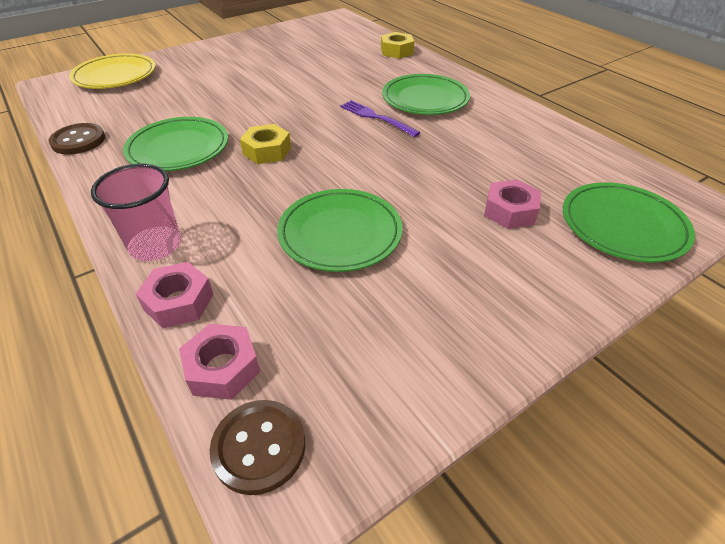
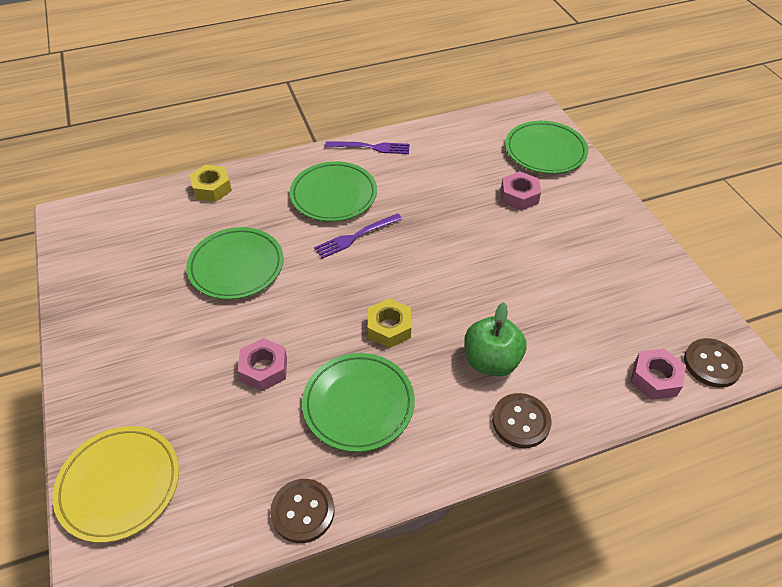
camera: 75 degrees left, 5 degrees up
pink cup [91,164,181,261] -> brown button [492,393,552,448]
pink nut [136,262,214,329] -> pink nut moved to [238,338,287,391]
green plate [277,189,403,272] -> green plate moved to [186,227,283,300]
none -> purple fork [325,142,410,154]
none -> green apple [464,302,527,376]

